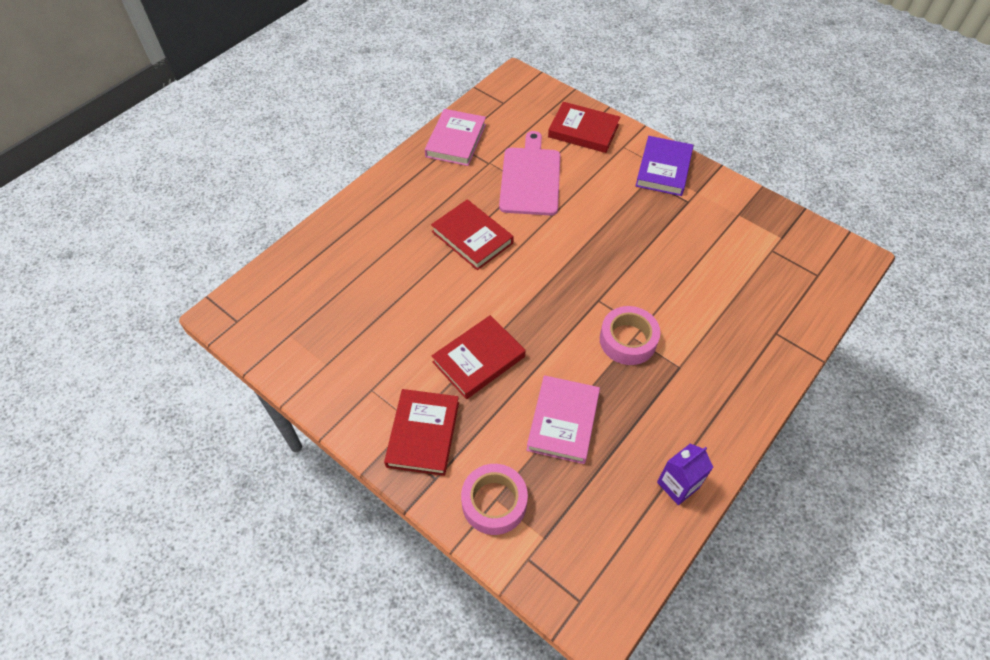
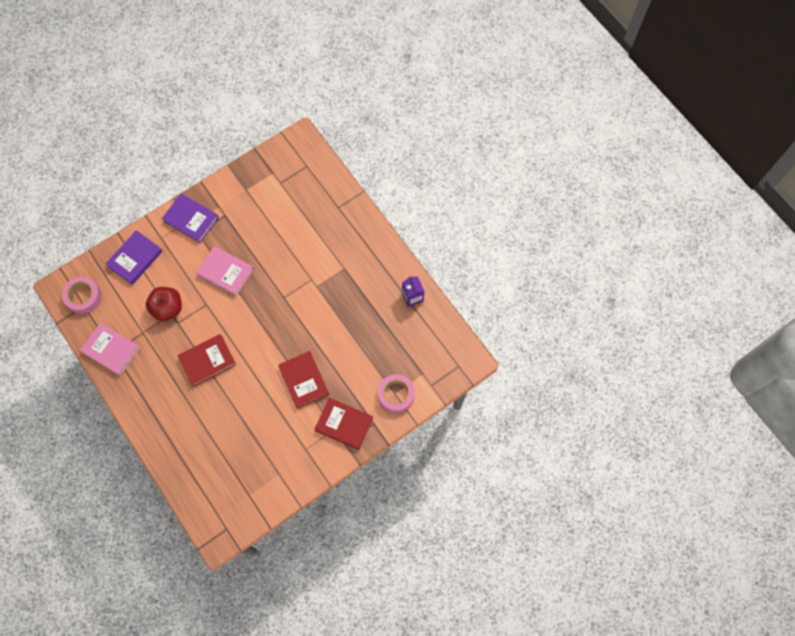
camera: 75 degrees left, 15 degrees up
pink cutting board [499,131,560,216] -> red apple [146,287,182,321]
pink book [526,375,600,464] -> pink book moved to [196,246,254,296]
red book [548,102,620,153] -> purple book [106,230,163,285]
pink tape [600,306,660,365] -> pink tape moved to [62,276,102,314]

